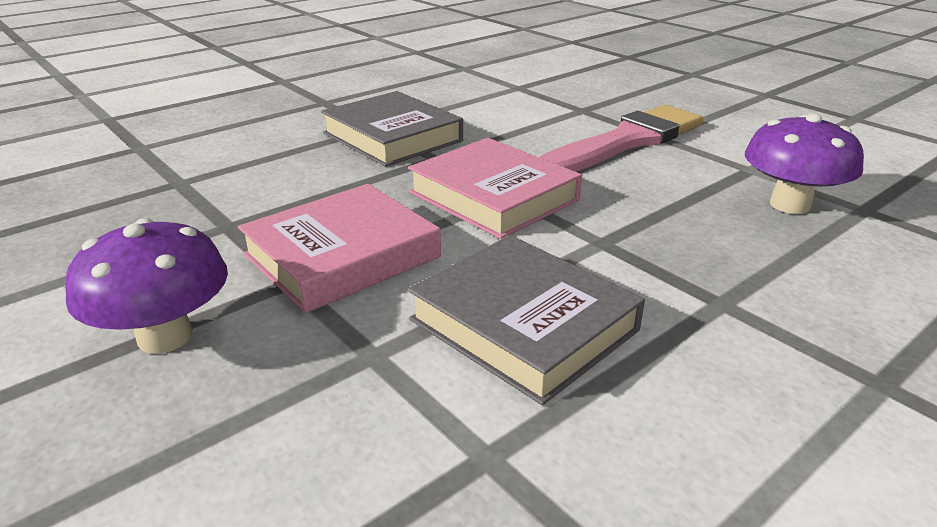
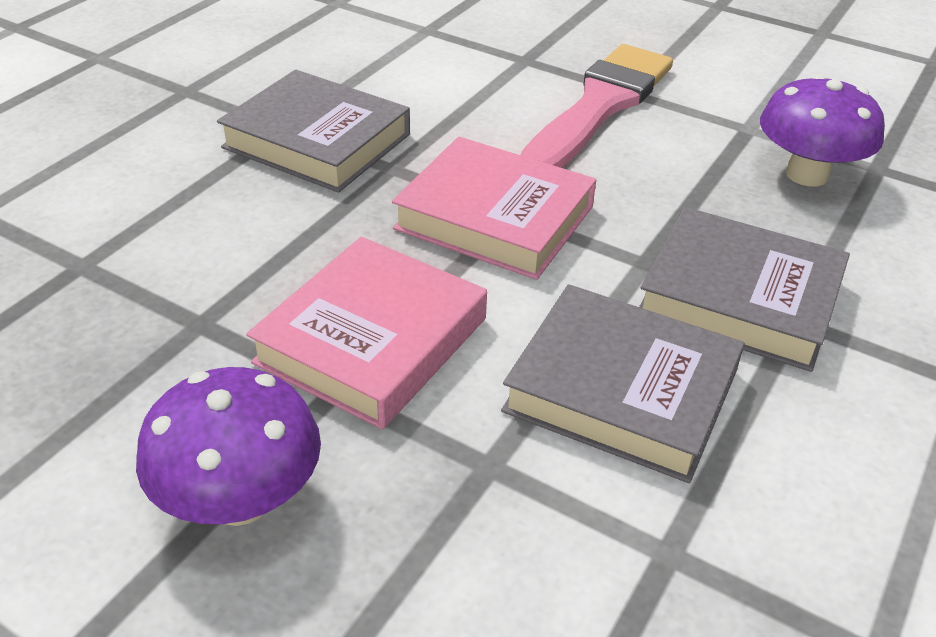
camera: 20 degrees left, 10 degrees up
none -> grey book [639,207,850,372]

